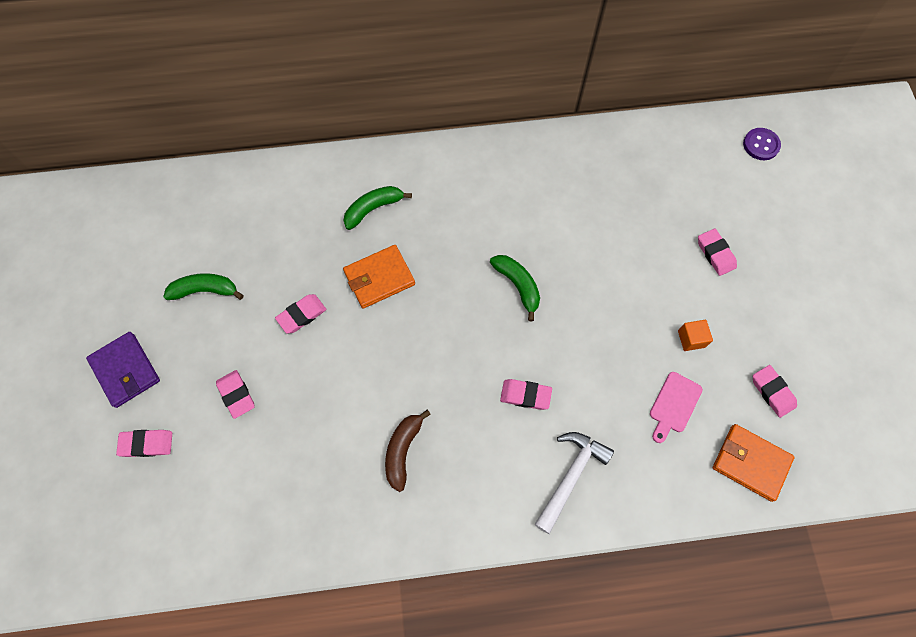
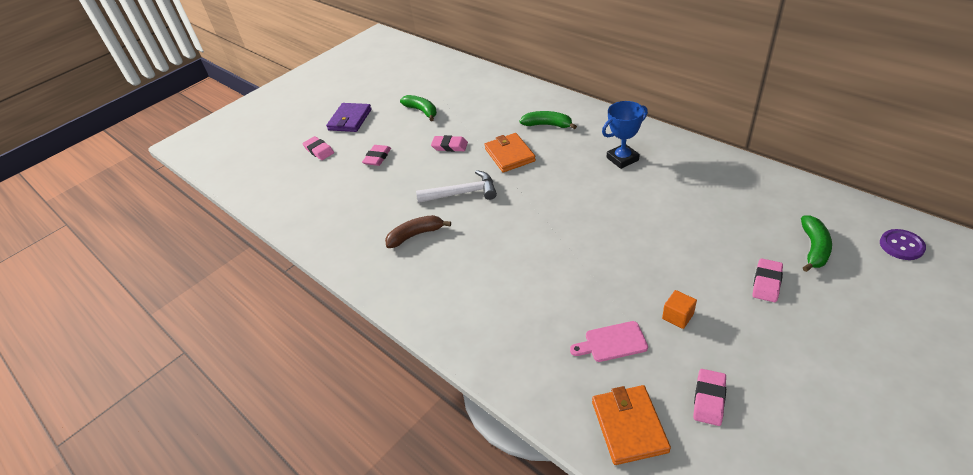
camera: 55 degrees right, 25 degrees down
orange wallet [343,245,415,309] -> orange wallet turned 45 degrees clockwise [484,133,536,172]
green banana [490,255,540,321] -> green banana moved to [801,215,832,272]
pink eraser [500,379,552,410] -> none
white hammer [534,432,614,534] -> white hammer moved to [416,170,497,203]
none -> blue trophy [602,101,648,169]

